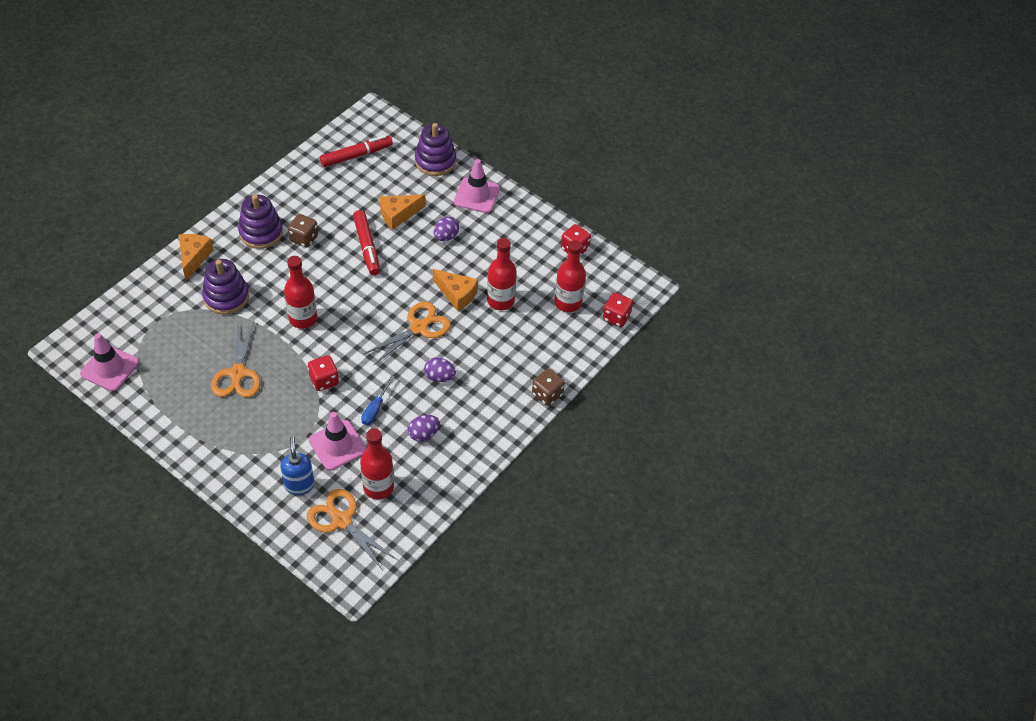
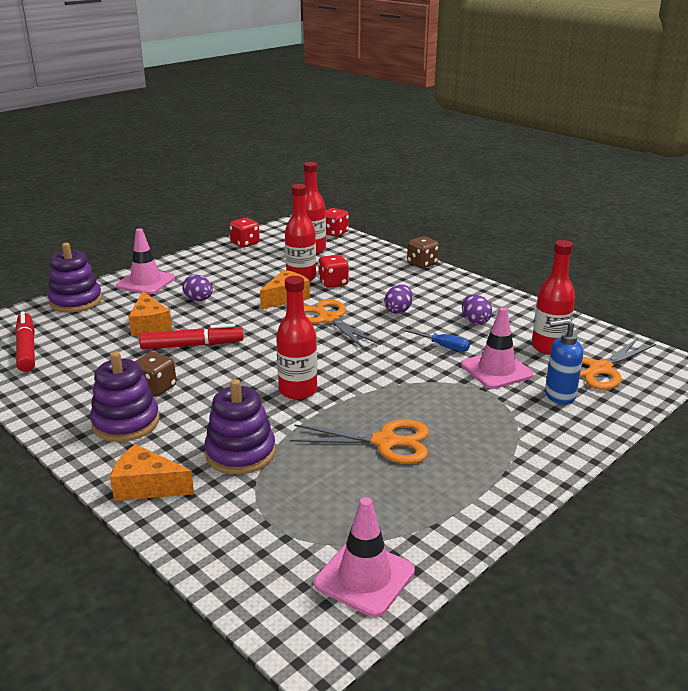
camera: 80 degrees left, 25 degrees down
red dice [308,355,339,391] -> red dice moved to [318,255,349,288]

